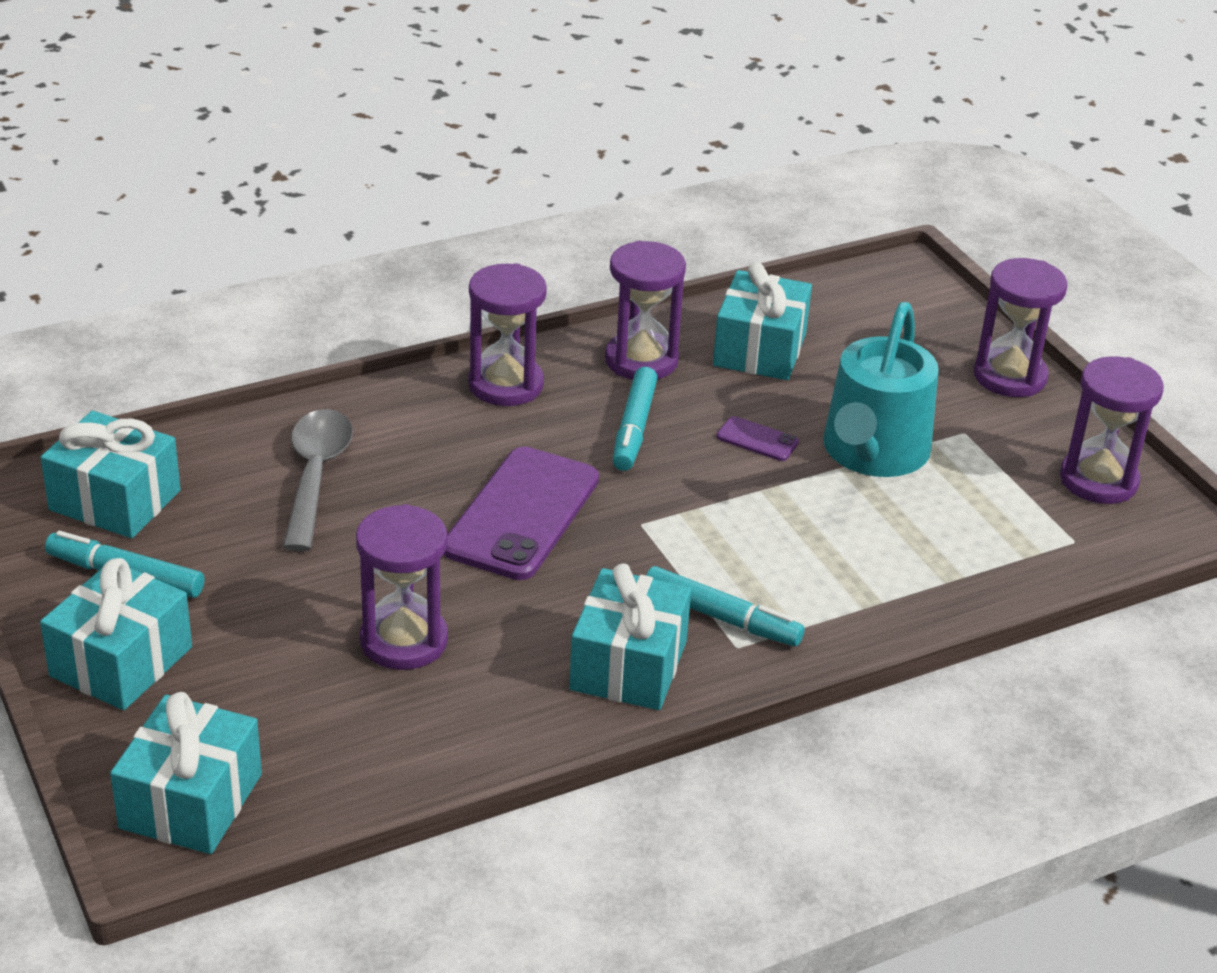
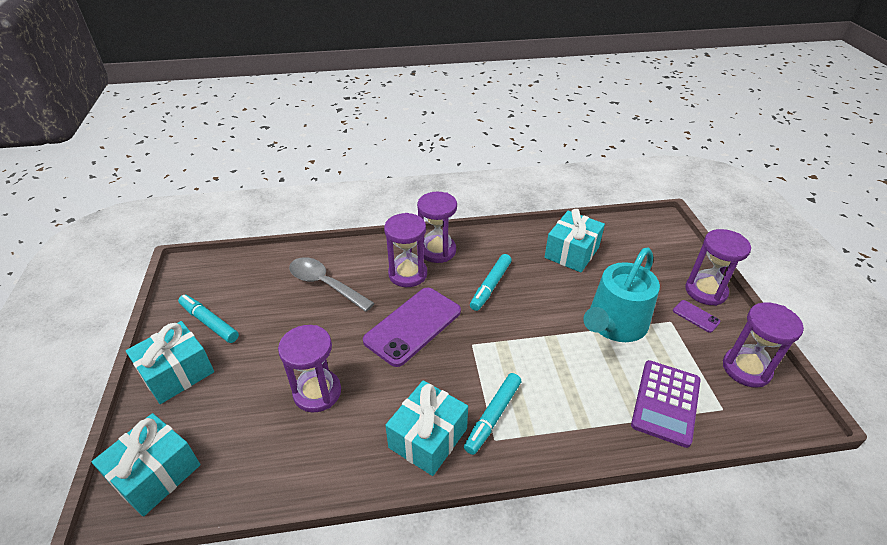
camera: 20 degrees right, 5 degrees up
turquoise gift [41,411,181,538] -> none
grey spoon [283,409,353,551] -> grey spoon turned 75 degrees counterclockwise [289,257,375,312]
purple hourglass [605,241,686,380] -> purple hourglass moved to [384,213,427,287]
turquoise marker [646,566,805,646] -> turquoise marker turned 75 degrees clockwise [464,373,521,455]
purple phone [717,416,799,461] -> purple phone moved to [673,300,720,333]
none -> purple calculator [631,360,701,448]

